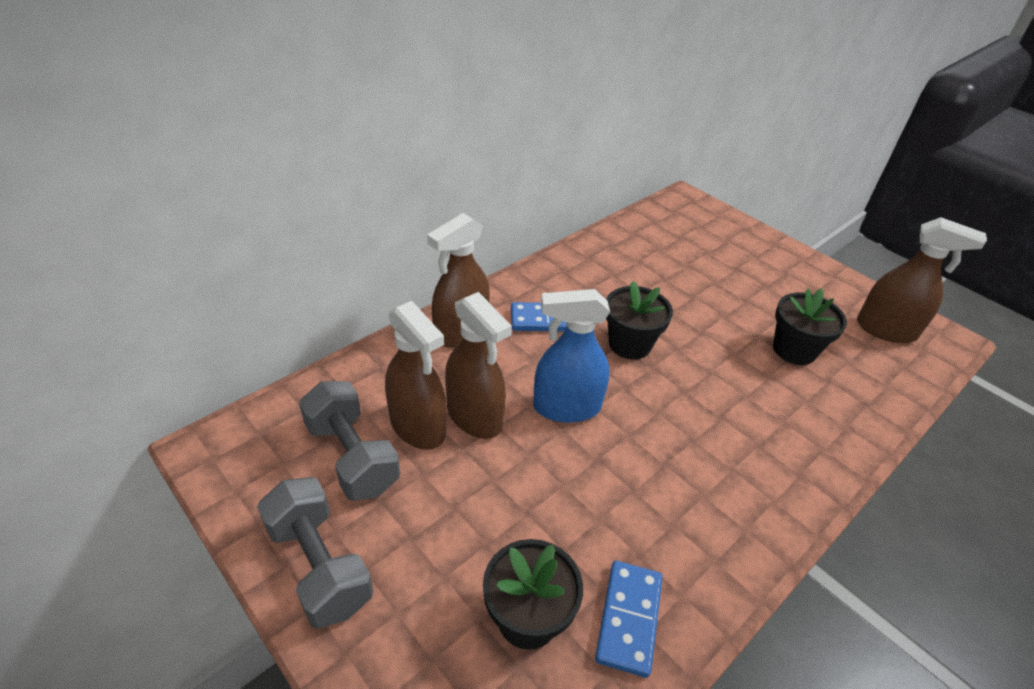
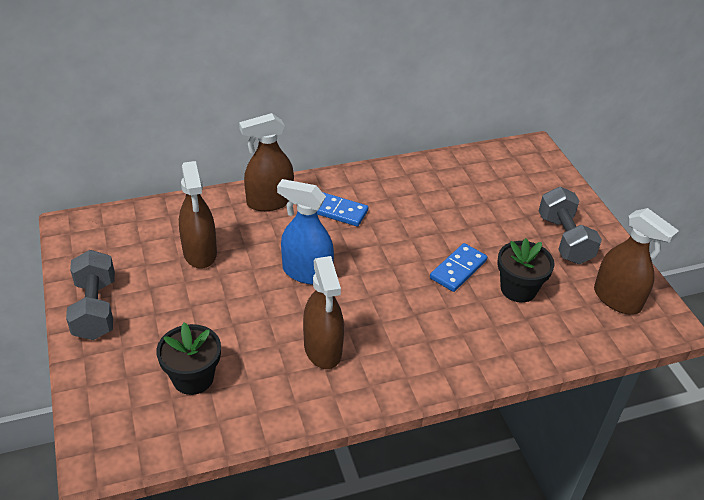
camera: 25 degrees right, 0 degrees up
grey dumbbell [299,381,400,501] -> grey dumbbell moved to [539,187,602,264]
brown spray bottle [445,292,512,439] -> brown spray bottle moved to [303,256,344,369]
blue domino [595,561,662,678] -> blue domino moved to [430,243,487,292]
black flower pot [606,281,673,359] -> none

